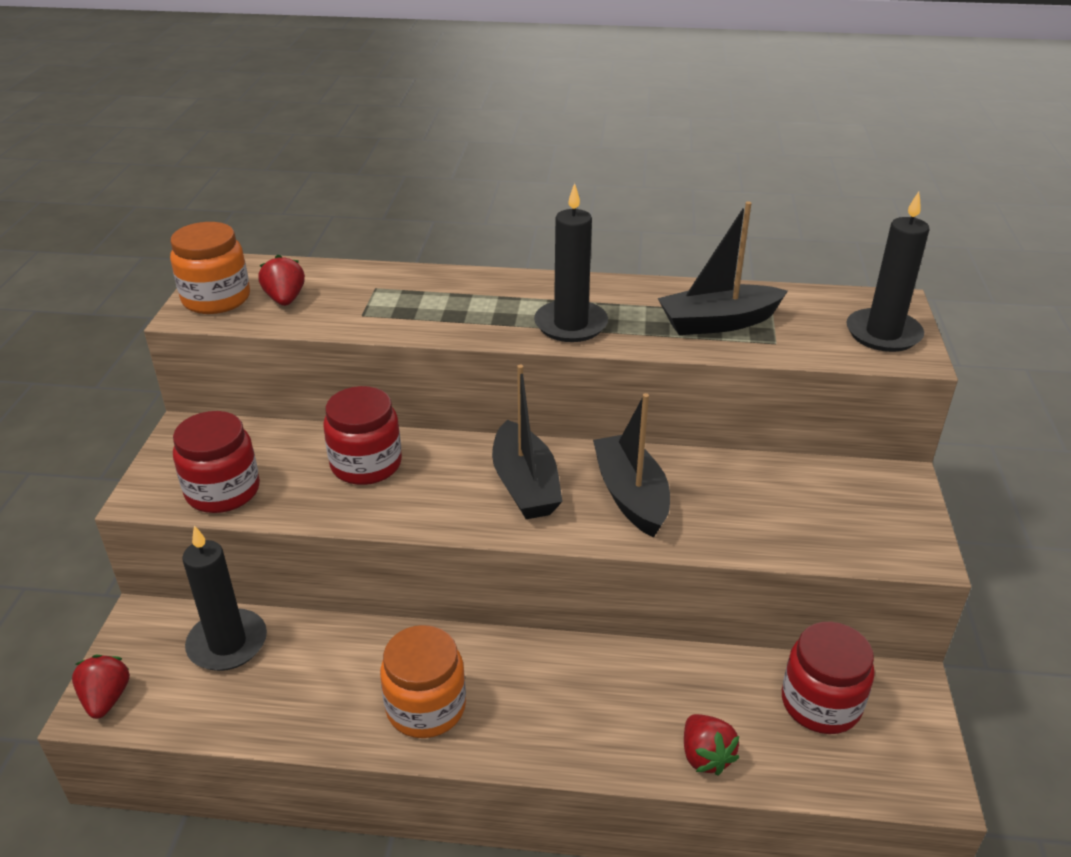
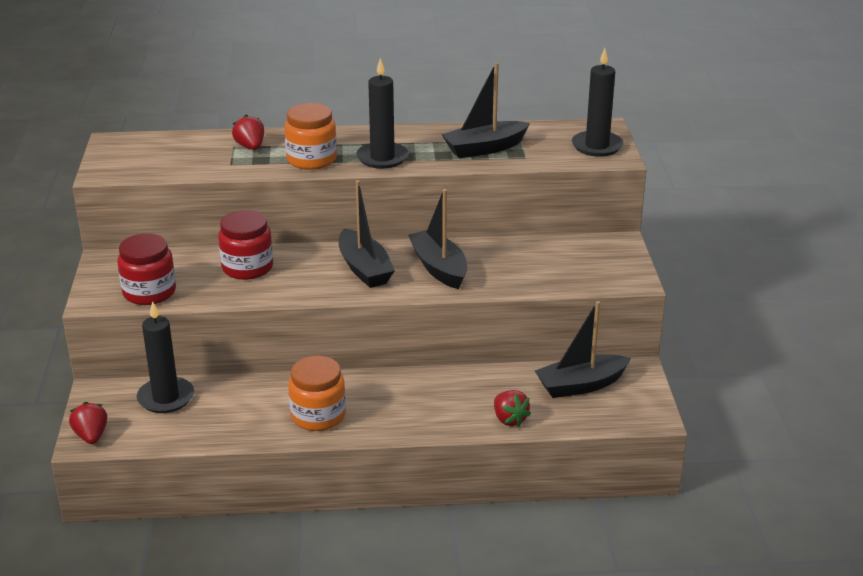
camera: 10 degrees left, 5 degrees down
orange jar [170,222,250,314] -> orange jar moved to [284,103,337,170]
red strawberry [259,255,305,306] -> red strawberry moved to [232,115,264,150]
red jar [782,622,875,734] -> black boat [535,301,631,398]

